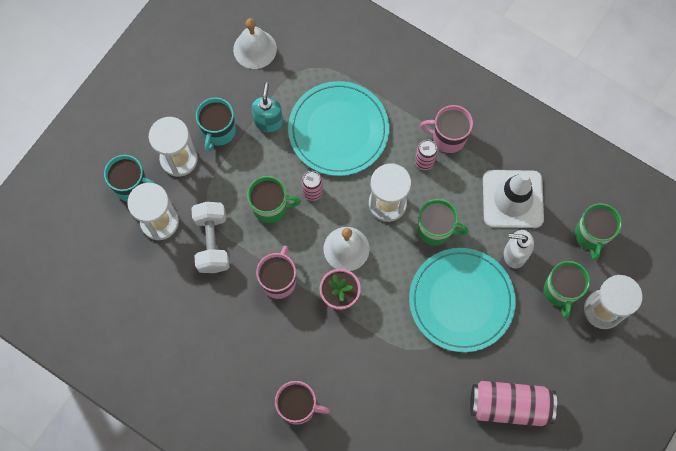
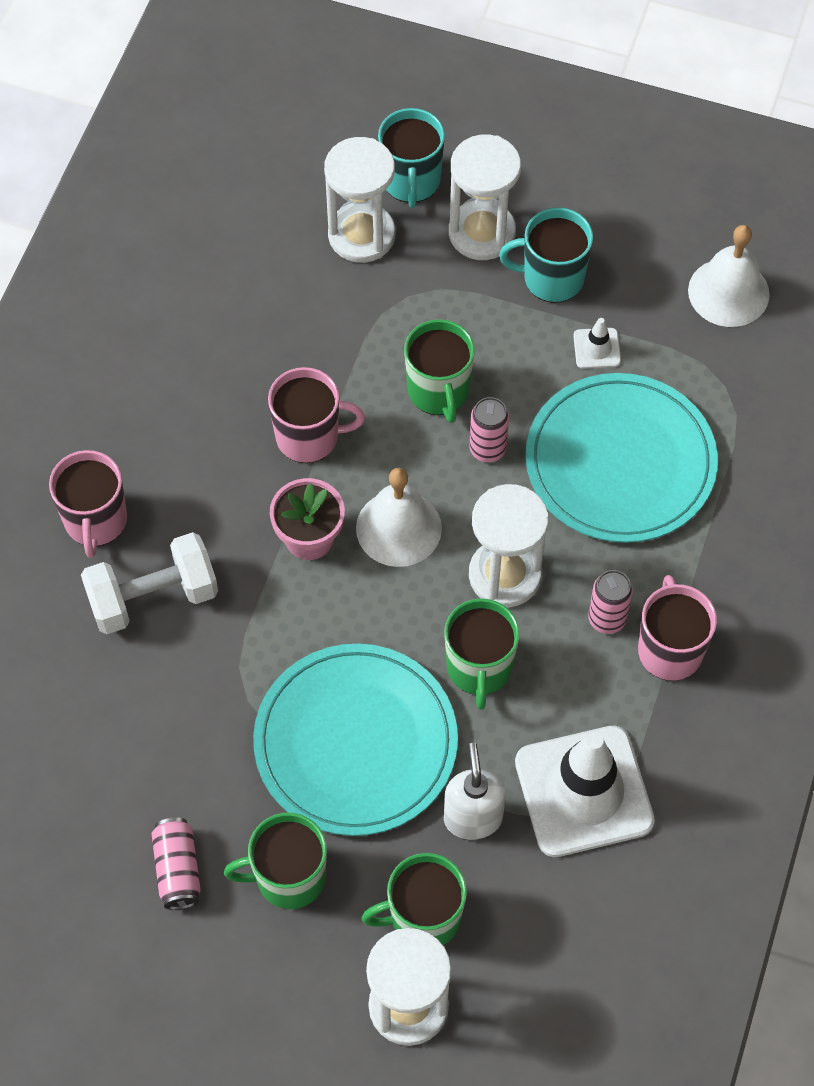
camera: 75 degrees right, 10 degrees down
white dumbbell [191,202,229,273] -> white dumbbell moved to [81,532,218,634]
turquoise soap dispenser [252,83,283,132] -> white traffic cone [573,318,621,369]
pink can [470,381,557,426] -> pink can [151,818,201,910], size x0.55
green mug [575,204,622,260] -> green mug moved to [224,812,327,909]

